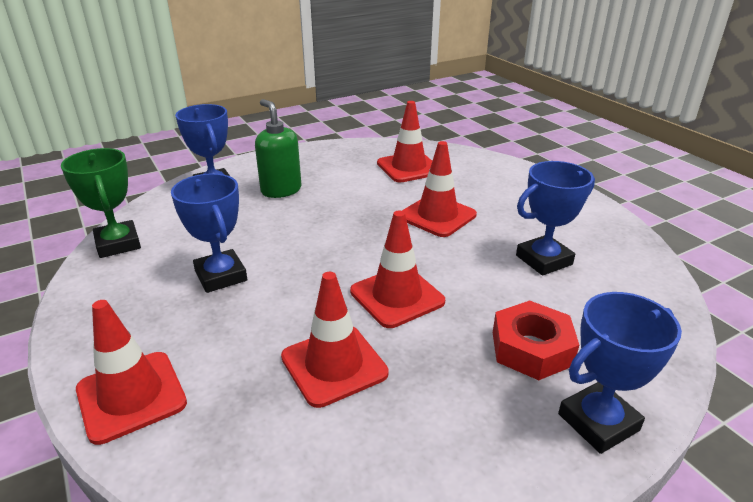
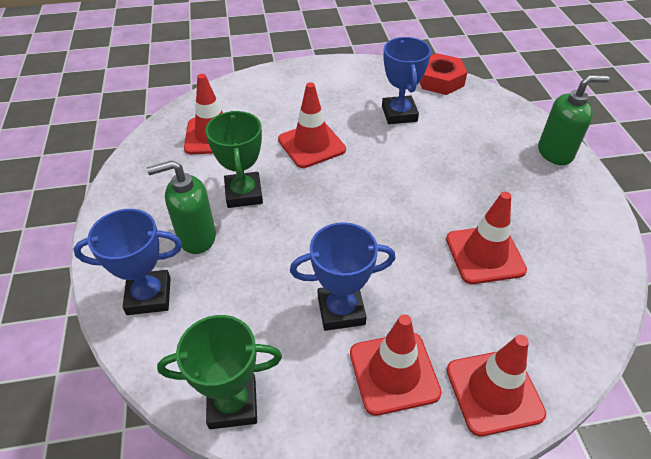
camera: 70 degrees left, 15 degrees up
red traffic cone [350,211,445,328] -> red traffic cone moved to [350,314,442,416]
red nut [493,300,579,380] -> red nut moved to [420,53,467,95]
blue trophy [558,292,682,454] -> green soap dispenser [538,75,609,165]
none -> green trophy [205,111,263,208]

